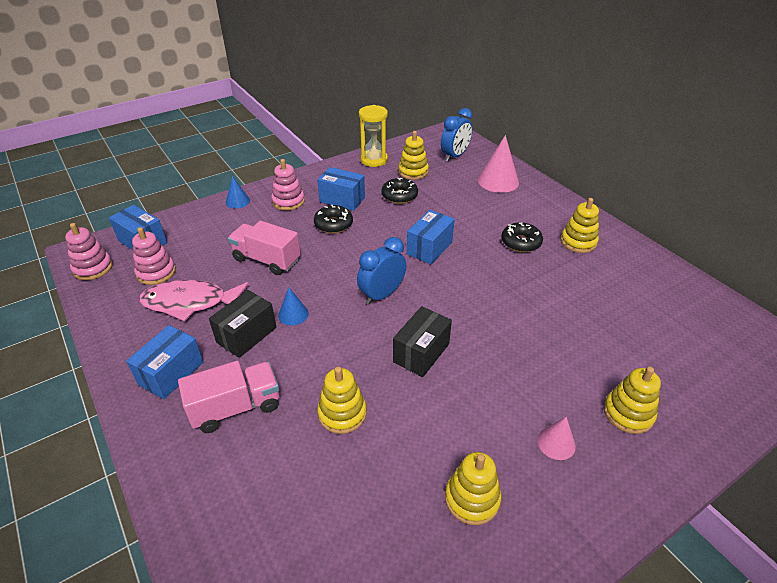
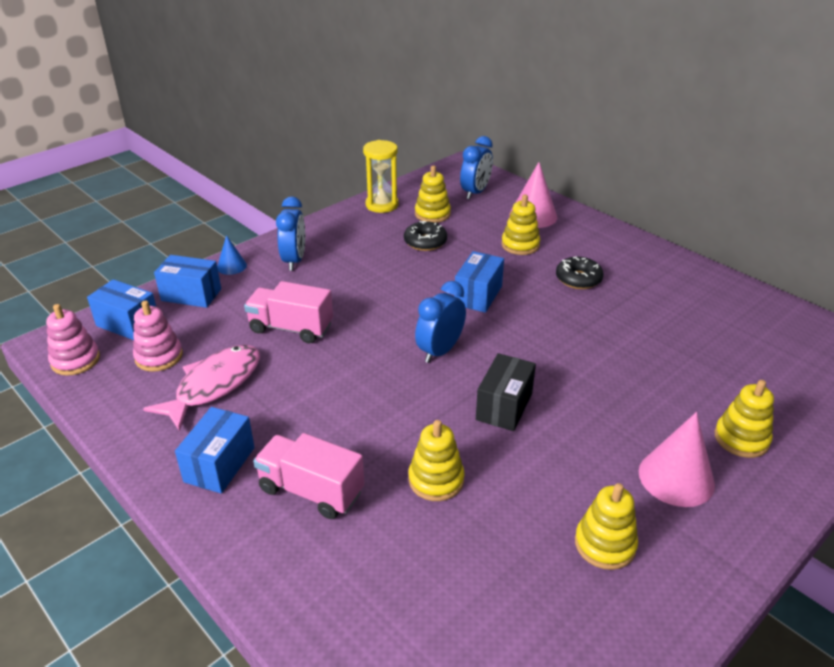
camera: 10 degrees left, 5 degrees down
pink fish [139,280,249,322] -> pink fish turned 135 degrees clockwise [143,345,260,431]
pink truck [178,361,280,433] -> pink truck turned 120 degrees counterclockwise [253,433,364,519]
black box [209,290,276,358] -> none
pink stacking toy [271,159,305,211] -> blue clock [276,197,305,271]
blue cone [278,288,309,326] -> none
black donut [314,205,353,234] -> none
blue box [317,167,365,211] -> blue box moved to [154,255,221,308]
pink cone [537,417,576,460] -> pink cone [639,412,715,507], size x1.79
yellow stacking toy [561,198,599,253] -> yellow stacking toy moved to [501,195,540,255]

